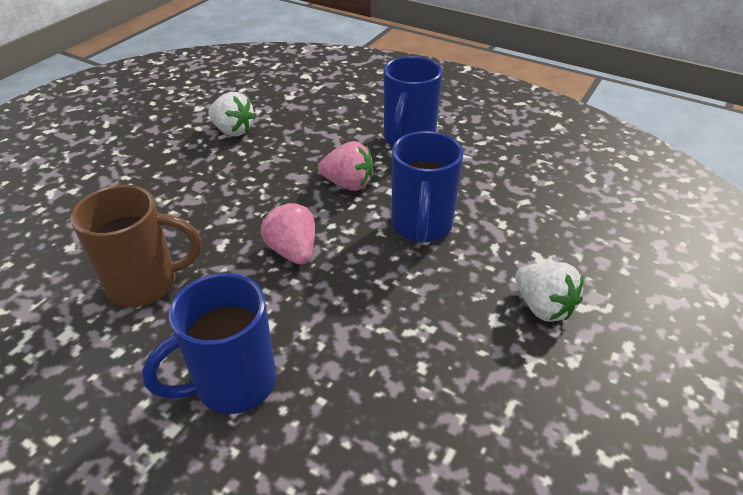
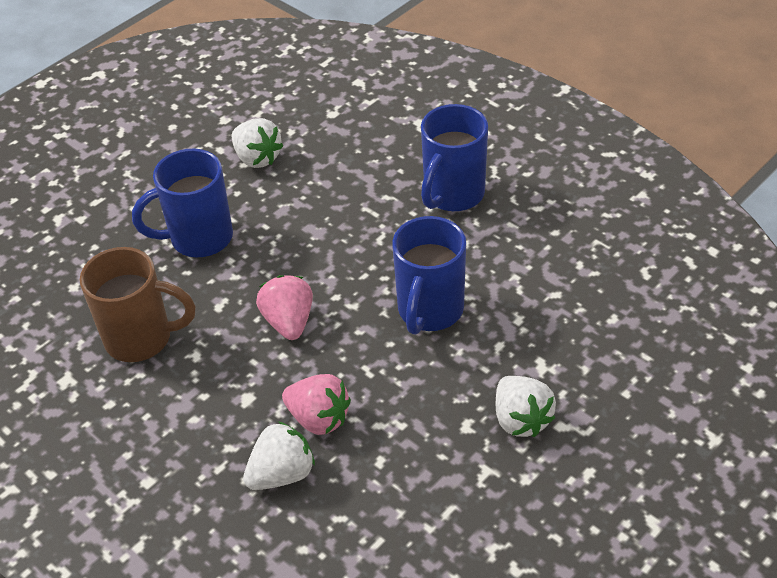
camera: 15 degrees right, 5 degrees up
blue mug [142,273,276,414] -> blue mug moved to [132,149,233,257]
pink strawberry [318,141,373,191] -> pink strawberry moved to [282,374,351,435]
none -> white strawberry [243,421,315,490]

